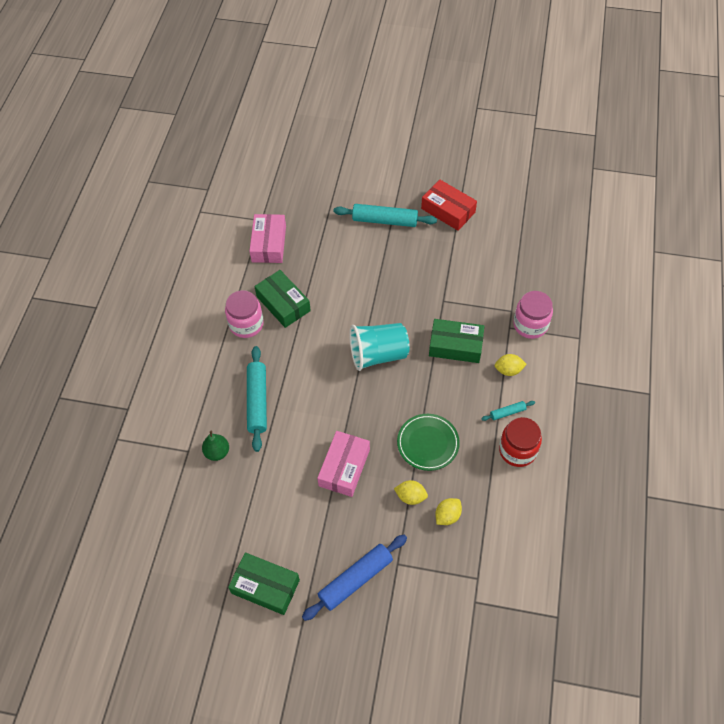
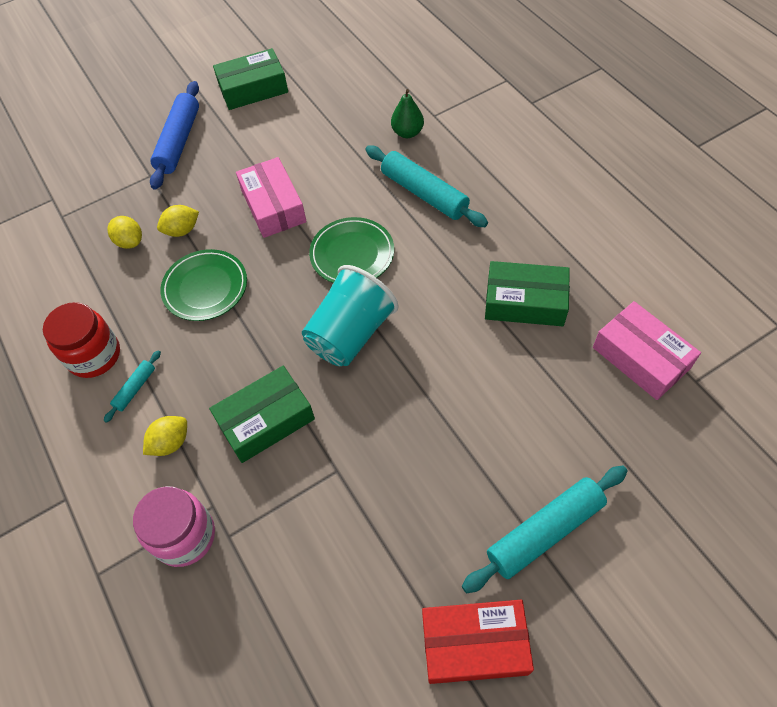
camera: 140 degrees right, 0 degrees up
pink jar [225,290,264,338] -> none
yellow lemon [435,498,462,525] -> yellow lemon turned 45 degrees counterclockwise [107,216,142,249]
none -> green plate [309,217,394,283]

